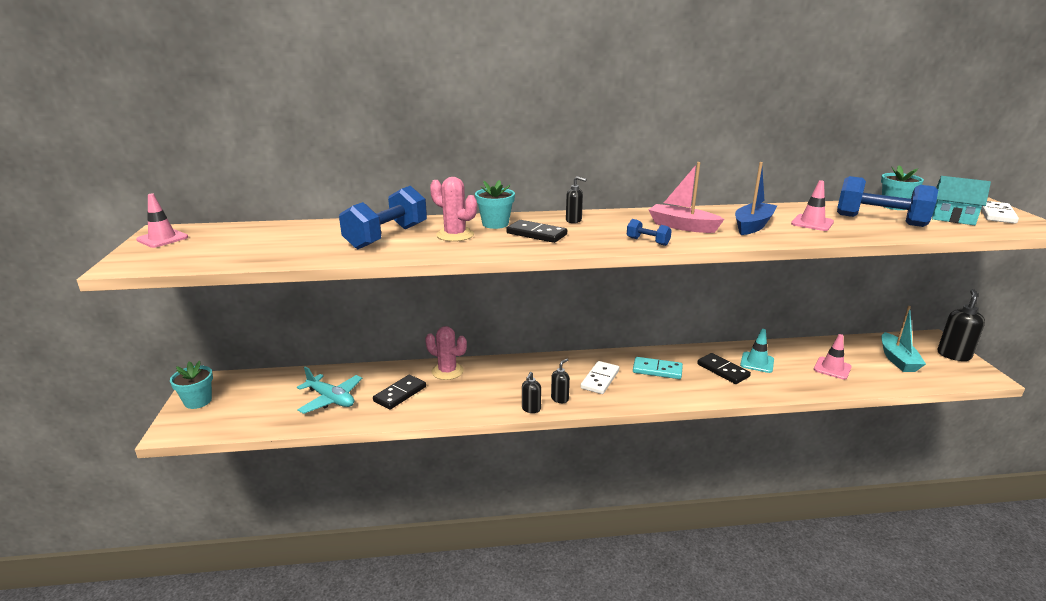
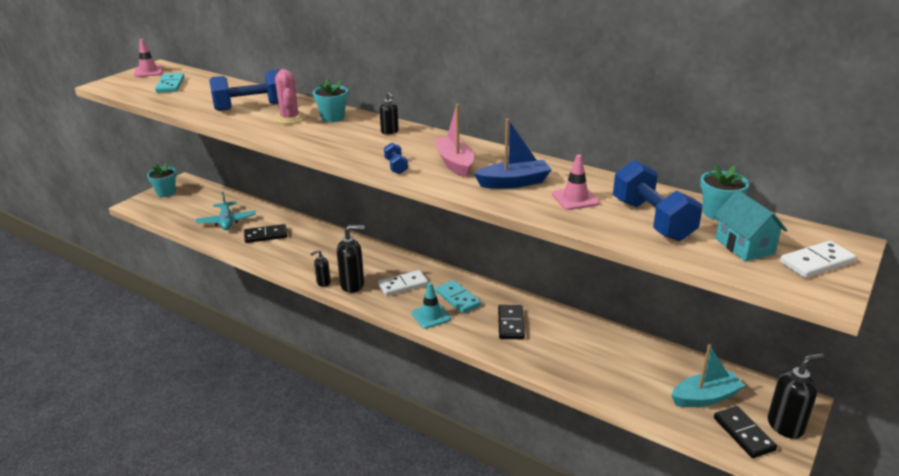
camera: 40 degrees right, 5 degrees up
pink cactus [425,326,467,380] -> none
black domino [506,220,567,243] -> black domino moved to [714,406,777,458]
black soap dispenser [551,359,570,403] -> black soap dispenser [337,225,364,293], size x1.75
turquoise traffic cone [740,329,774,373] -> turquoise traffic cone moved to [411,282,451,329]
pink traffic cone [814,334,852,379] -> none
turquoise boat [882,306,926,372] -> turquoise boat turned 150 degrees counterclockwise [671,344,746,407]
none -> turquoise domino [155,73,184,93]

